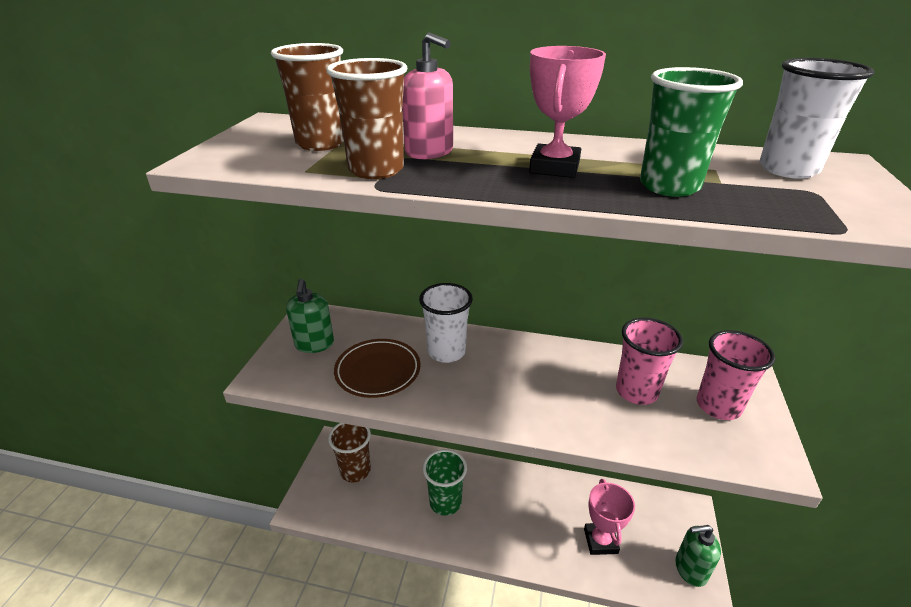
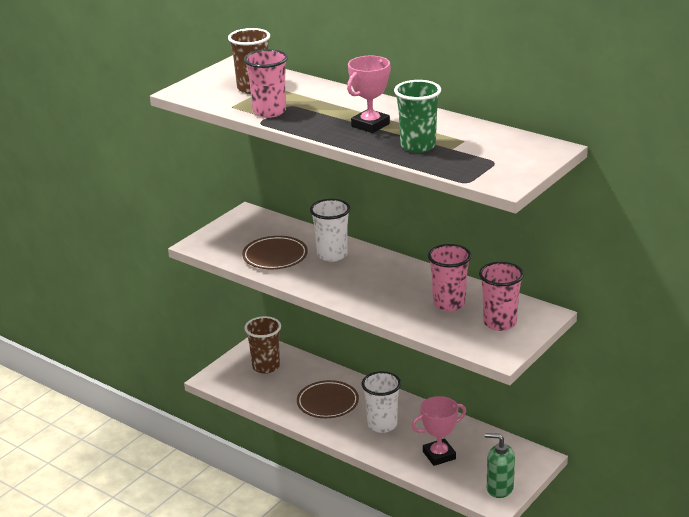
camera: 25 degrees right, 5 degrees down
green soap dispenser [286,279,334,353] -> none
brown cup [326,58,407,179] -> pink cup [244,49,288,118]
pink soap dispenser [403,32,453,159] -> none
green cup [423,449,467,516] -> brown plate [297,380,359,418]
pink trophy [584,479,635,555] -> pink trophy turned 45 degrees clockwise [412,396,466,466]
white cup [760,58,874,179] -> white cup moved to [362,371,401,433]

